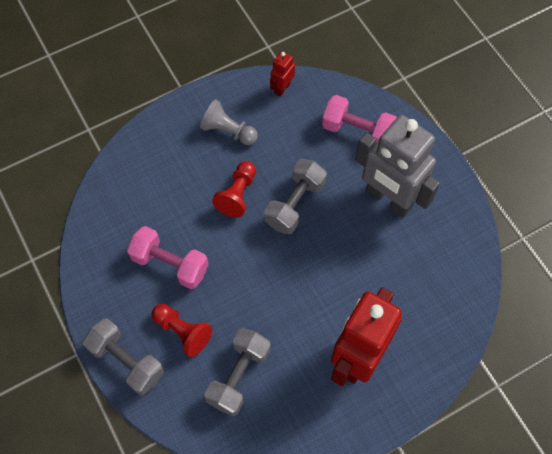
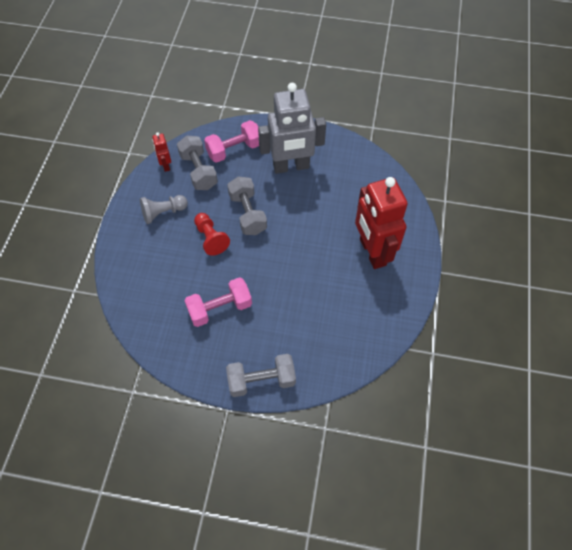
camera: 50 degrees left, 5 degrees down
red pawn [152,304,212,357] -> none
grey dumbbell [204,328,270,416] -> grey dumbbell moved to [177,136,218,190]

